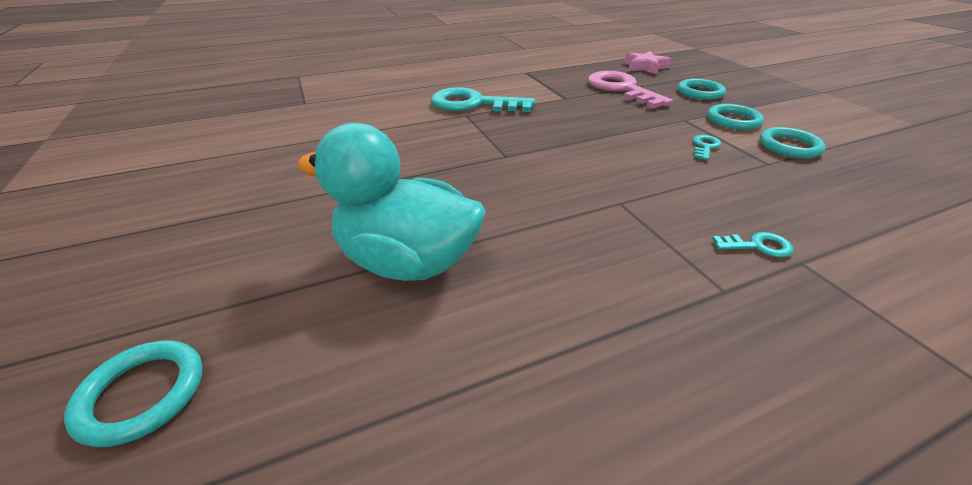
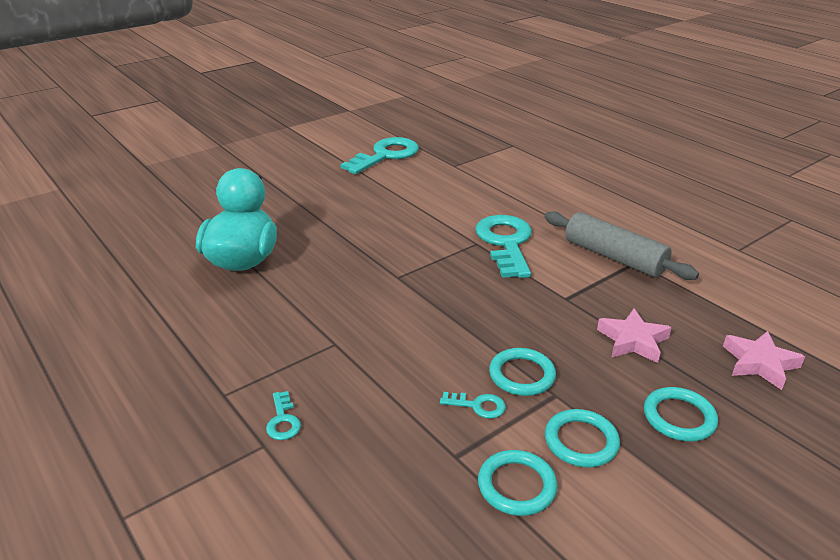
camera: 75 degrees right, 5 degrees down
turquoise ring [64,340,203,447] -> turquoise ring moved to [489,348,556,396]
pink key [588,71,673,108] -> pink star [597,308,672,363]
none -> turquoise key [340,137,419,174]
none -> grey rolling pin [545,211,699,280]

